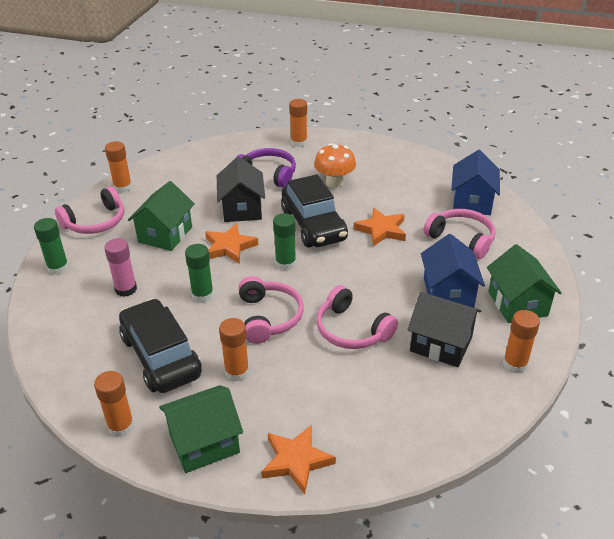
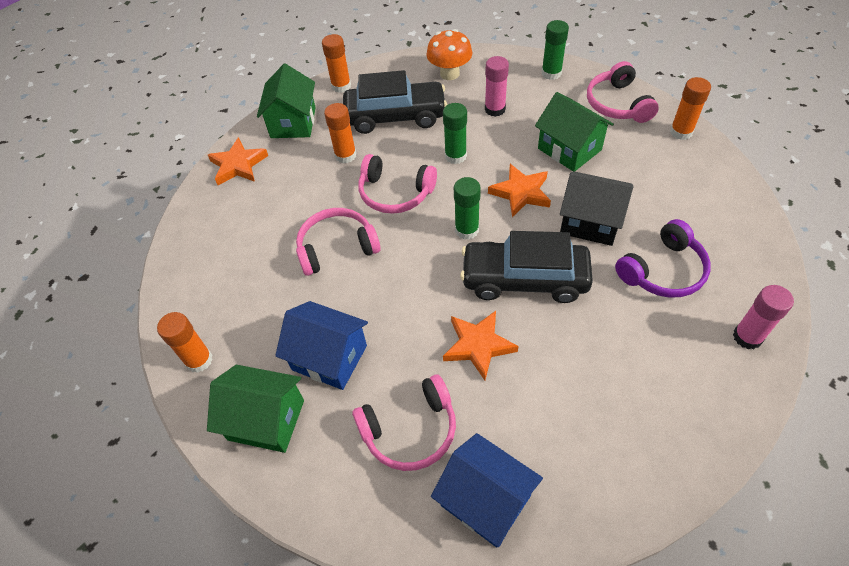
camera: 120 degrees right, 15 degrees up
orange glue stick [289,99,307,147] -> pink glue stick [733,285,794,349]
orange mushroom [314,143,356,188] -> orange mushroom moved to [426,29,472,80]
black house [407,292,481,367] -> none

